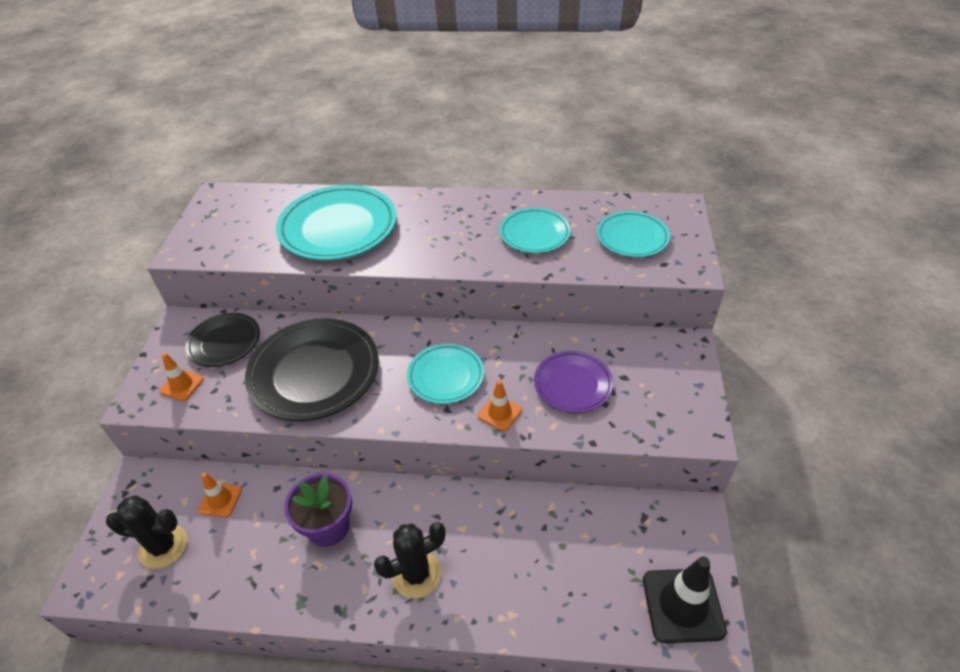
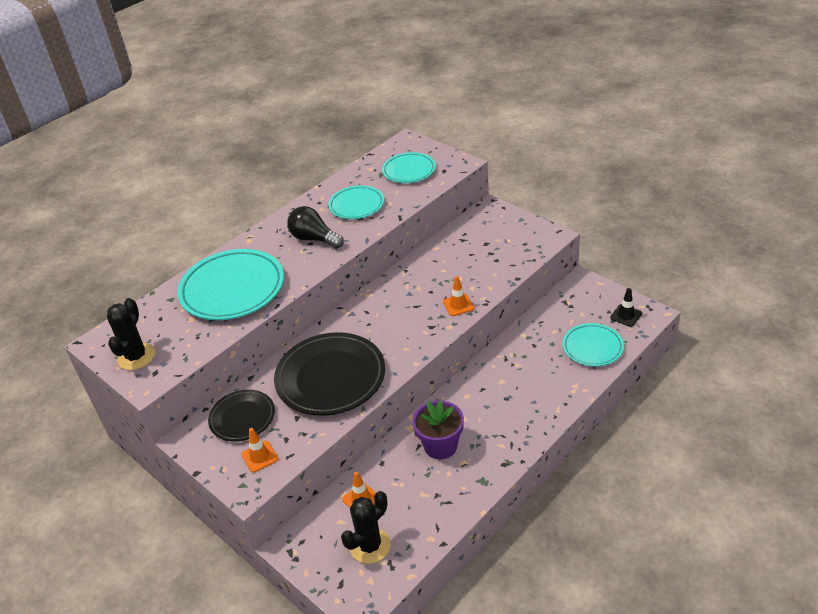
camera: 50 degrees left, 5 degrees down
black cactus [374,522,446,599] -> black cactus moved to [107,298,155,370]
turquoise plate [407,344,484,404] -> turquoise plate moved to [562,323,624,366]
purple plate [534,351,613,413] -> none
black traffic cone [643,556,727,643] -> black traffic cone [610,288,642,327], size x0.56
none -> black light bulb [287,206,344,248]

